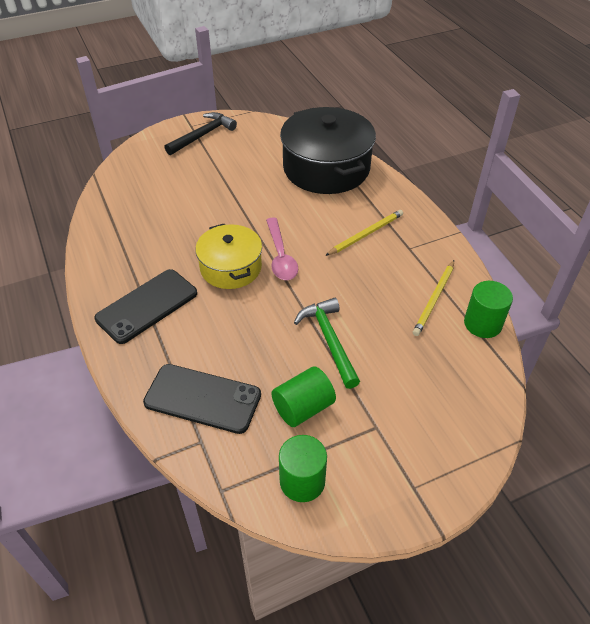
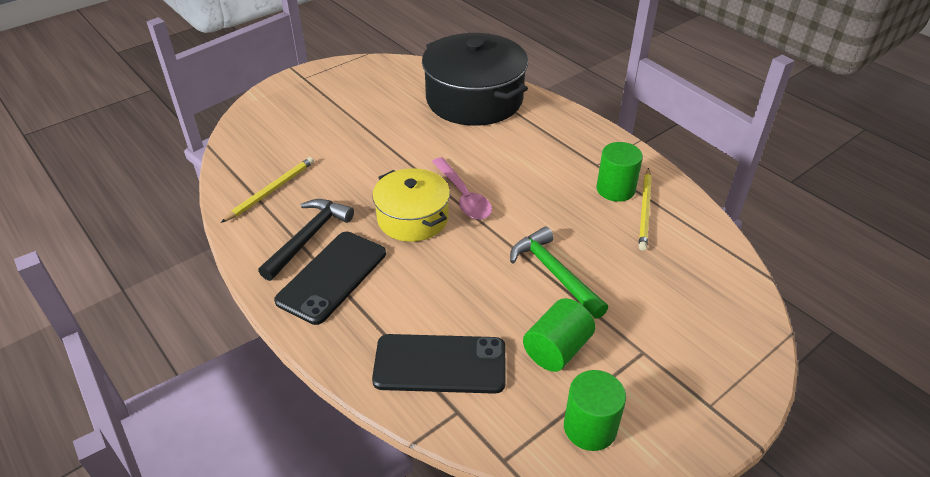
camera: 15 degrees left, 5 degrees down
black hammer [164,112,237,155] -> black hammer moved to [258,199,354,281]
yellow pencil [325,210,403,256] -> yellow pencil moved to [221,157,314,223]
green cylinder [464,281,513,338] -> green cylinder moved to [596,142,643,202]

